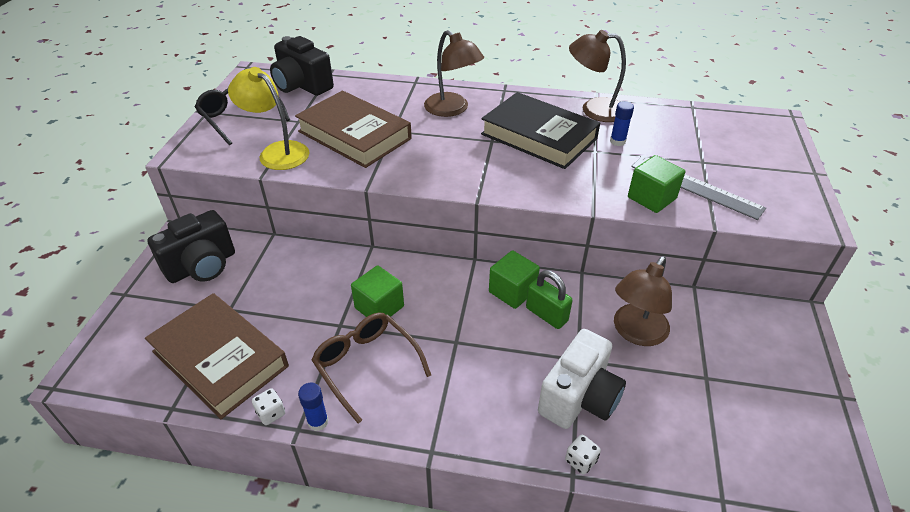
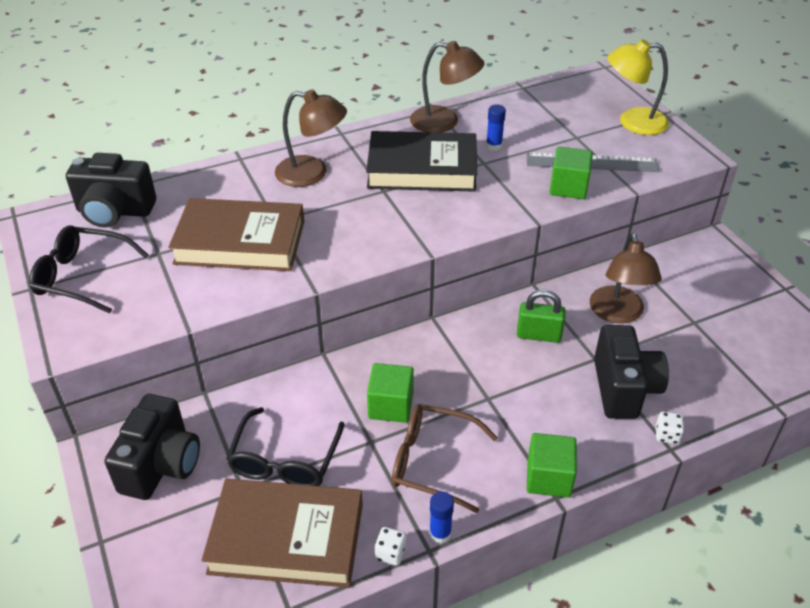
camera: 35 degrees left, 0 degrees up
yellow lamp [228,67,309,170] -> yellow lamp moved to [608,39,669,135]
green cube [489,250,540,309] -> green cube moved to [527,433,577,497]
white camera [538,329,626,429] -> black camera [594,325,669,419]
brown lamp [569,30,626,122] -> brown lamp turned 135 degrees counterclockwise [410,41,485,133]
none -> black glasses [226,407,344,486]

